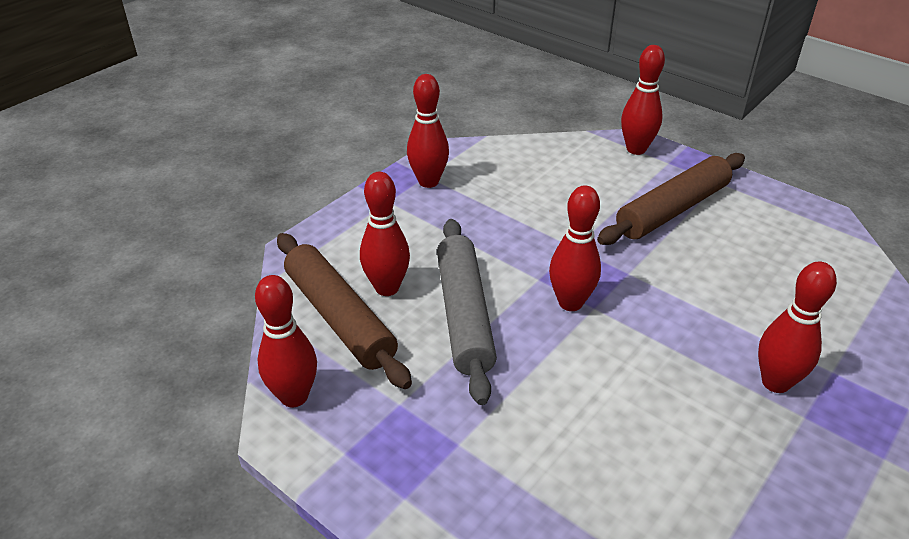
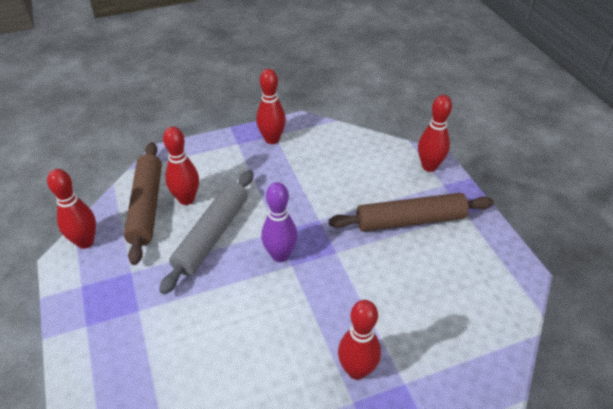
camera: 30 degrees right, 5 degrees up
red bowling pin [549,185,601,311] -> purple bowling pin [261,182,297,262]

